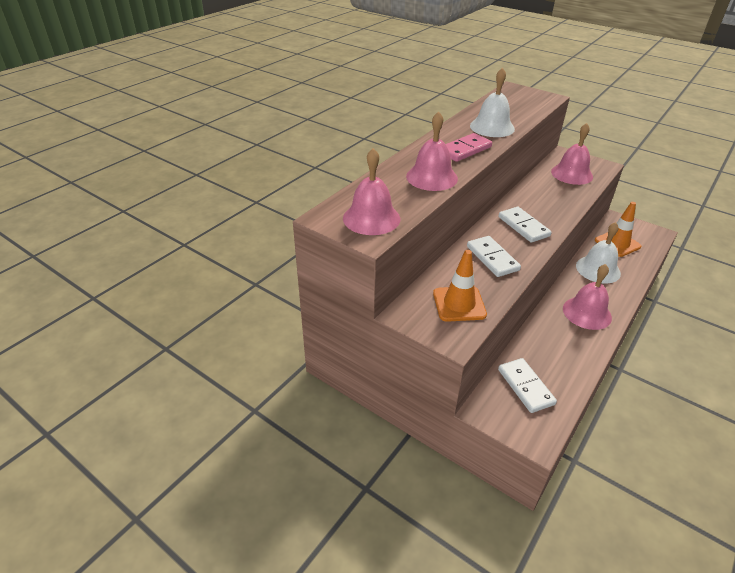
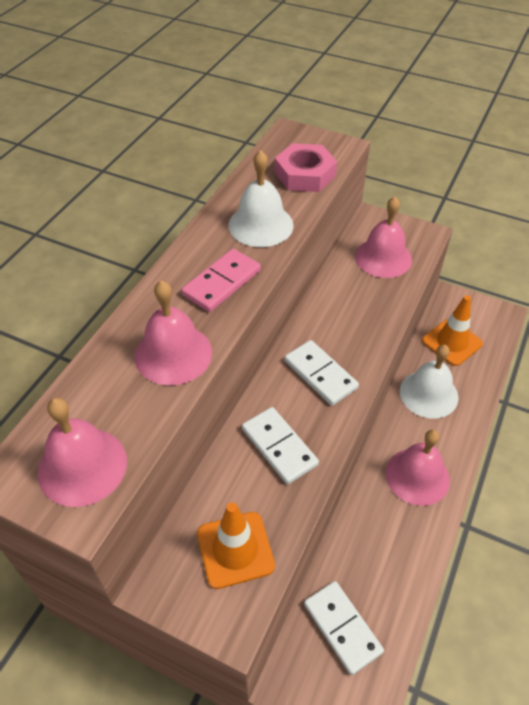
camera: 10 degrees left, 10 degrees up
none -> pink nut [275,143,337,192]

